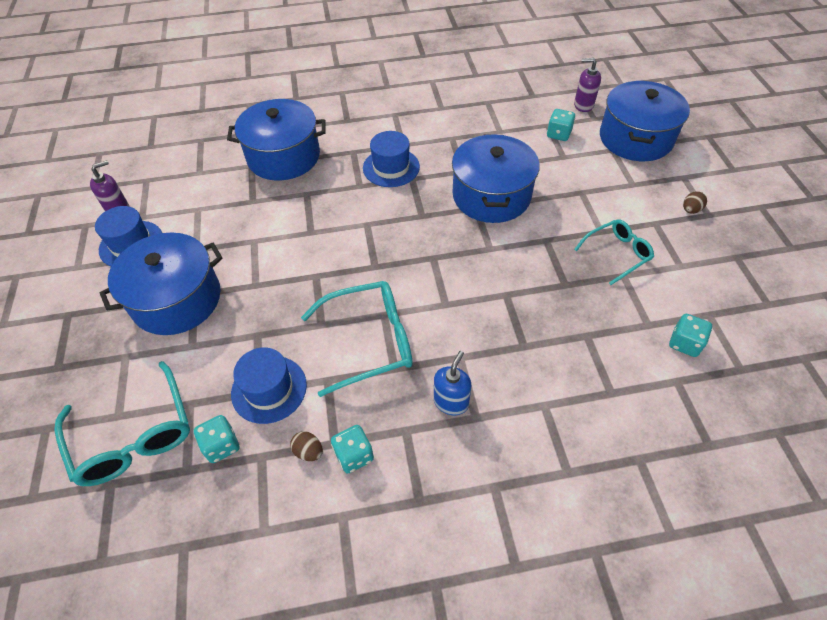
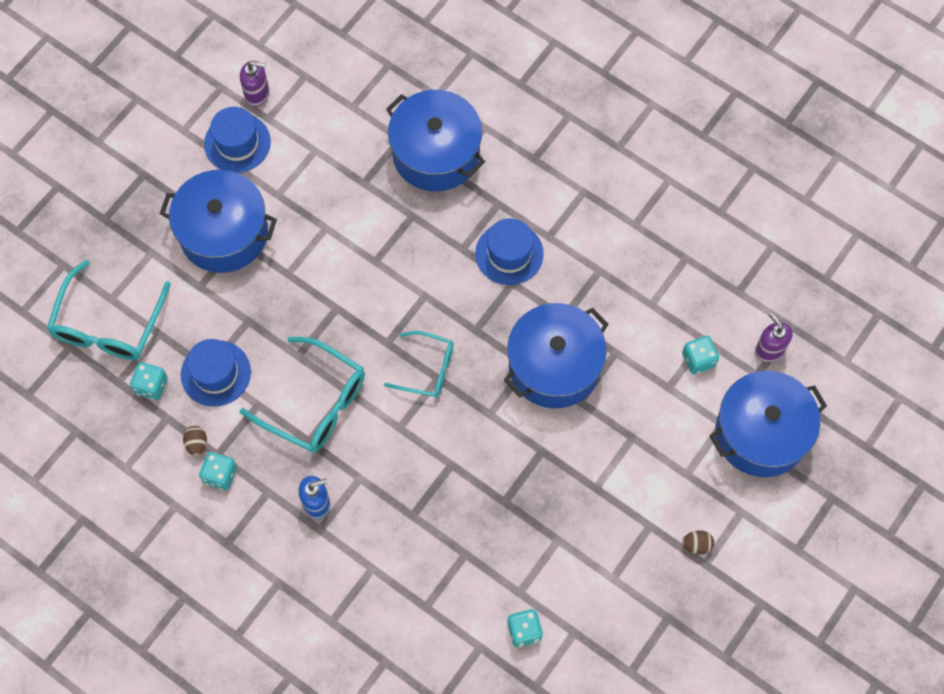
camera: 45 degrees right, 15 degrees up
turquoise glasses [574,220,654,285] -> turquoise glasses moved to [384,331,454,398]

